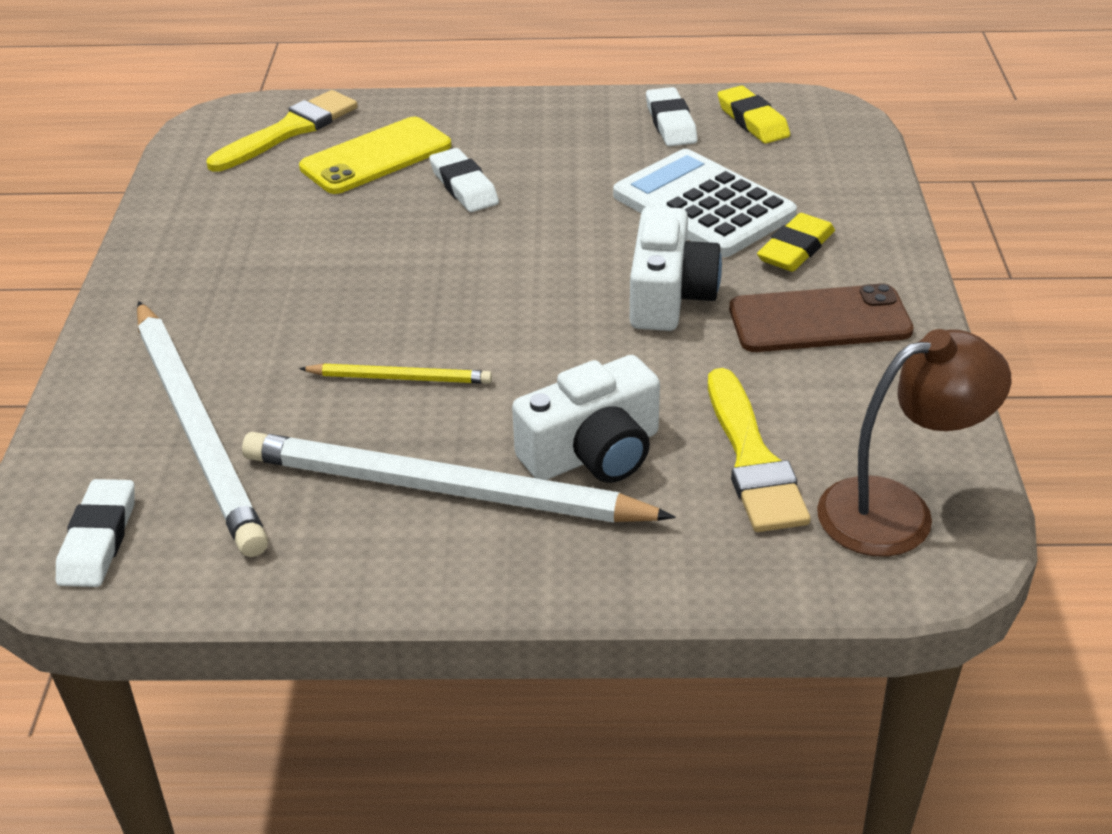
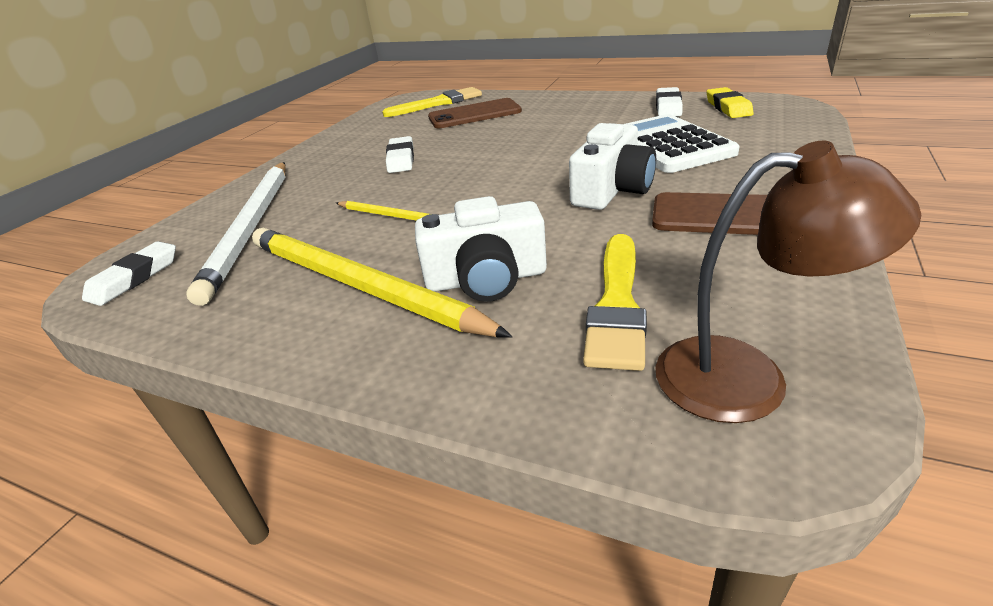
camera: 25 degrees right, 5 degrees down
white pencil [242,432,676,523] -> yellow pencil [252,228,512,337]
yellow phone [299,117,451,194] -> brown phone [428,98,522,128]
white eraser [429,148,499,212] -> white eraser moved to [386,136,414,173]
yellow eraser [757,213,835,272] -> none

